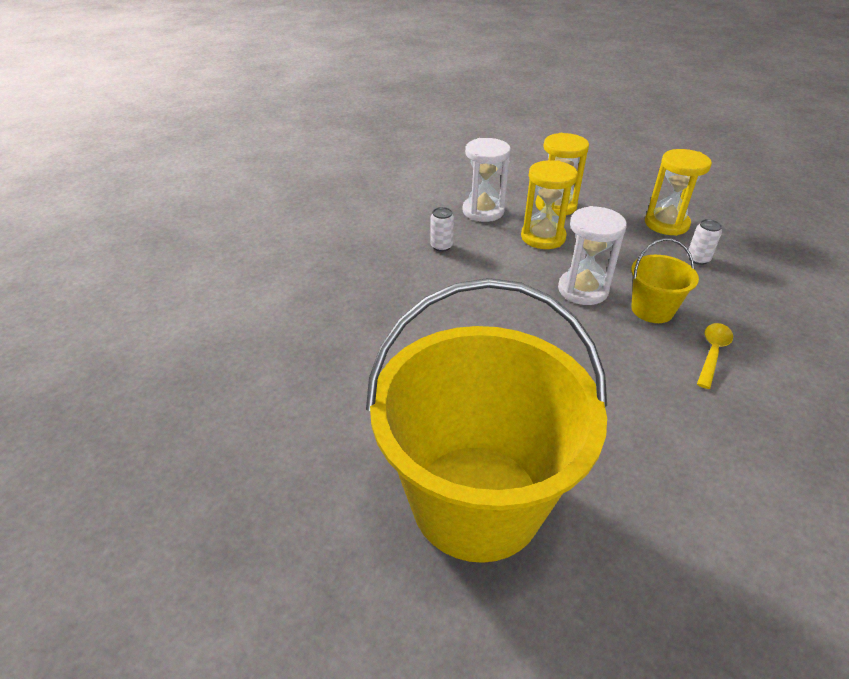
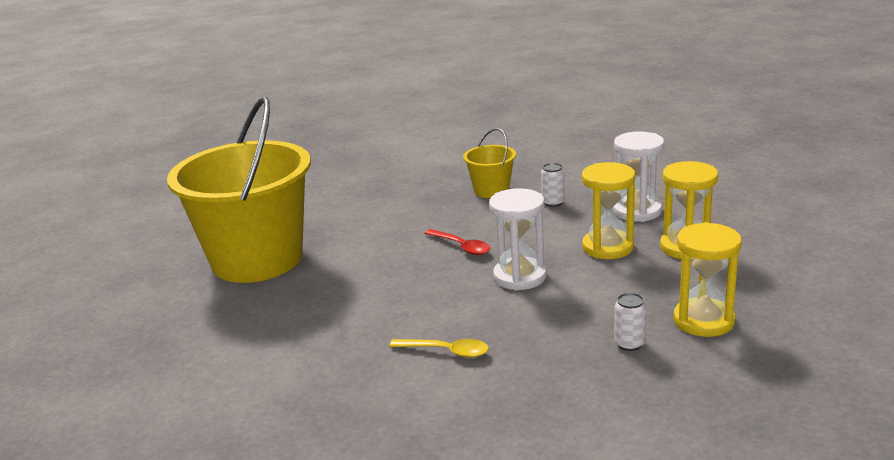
camera: 80 degrees right, 15 degrees down
yellow bucket [631,238,699,323] -> yellow bucket moved to [463,128,516,198]
none -> red spoon [424,229,490,255]

